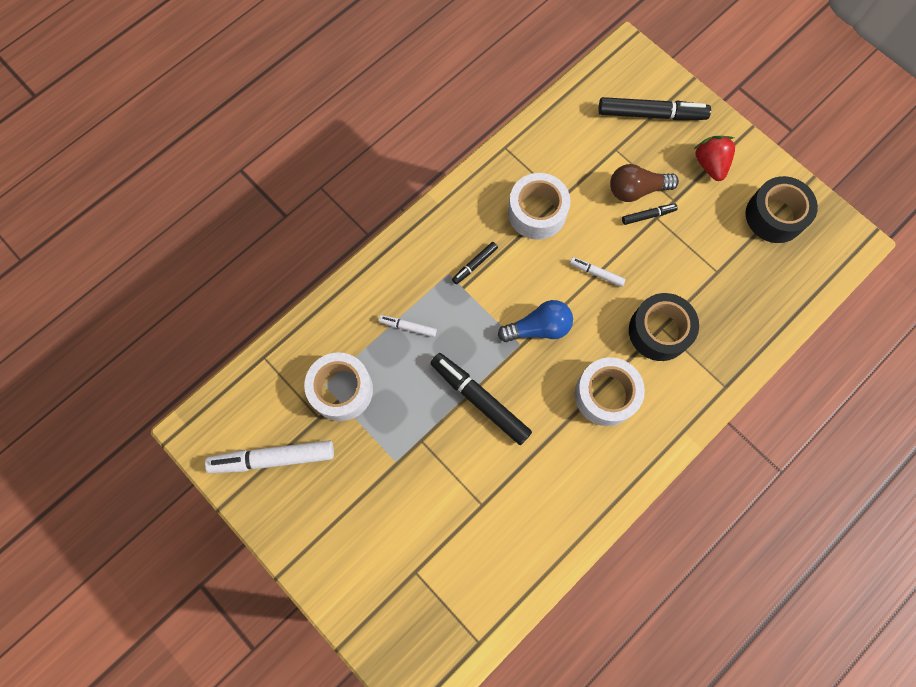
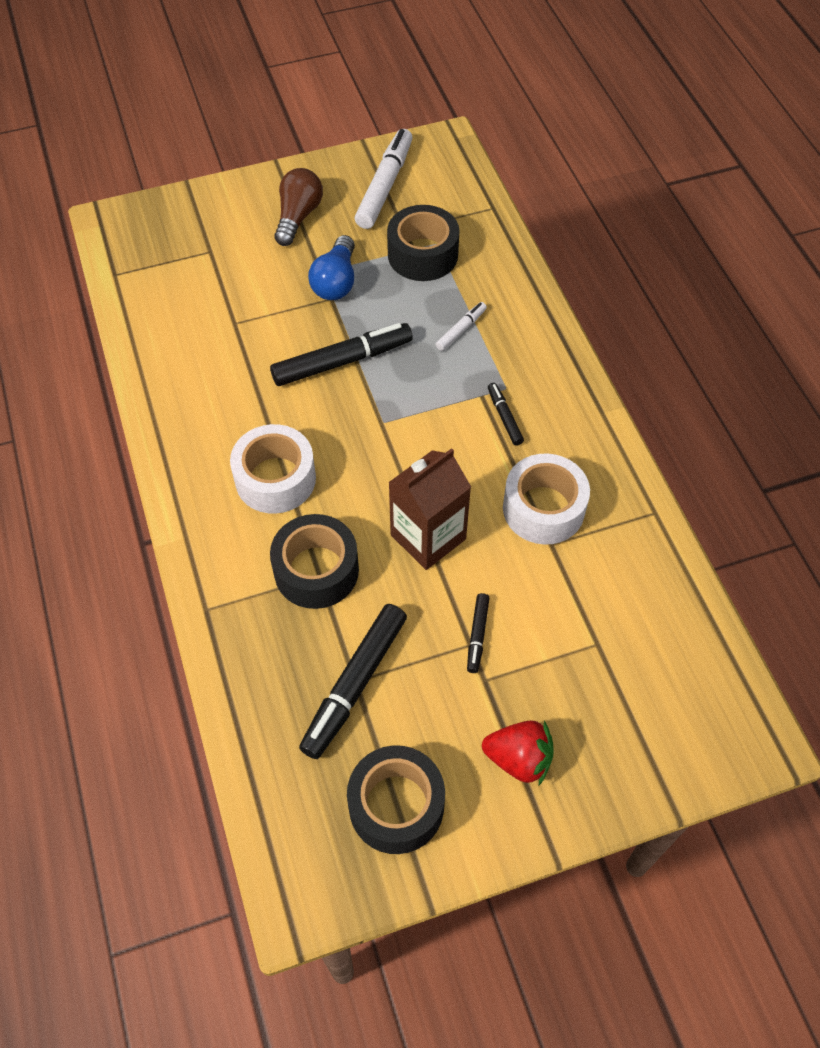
camera: 115 degrees right, 15 degrees down
white tape [304,352,373,421] -> black tape [387,205,460,281]
blue light bulb [498,300,573,342] -> blue light bulb moved to [308,235,355,300]
white marker [570,257,626,287] -> brown carton [388,448,471,570]
black marker [598,97,711,120] -> black marker moved to [299,604,407,759]
brown light bulb [610,164,679,202] -> brown light bulb moved to [274,168,323,246]

